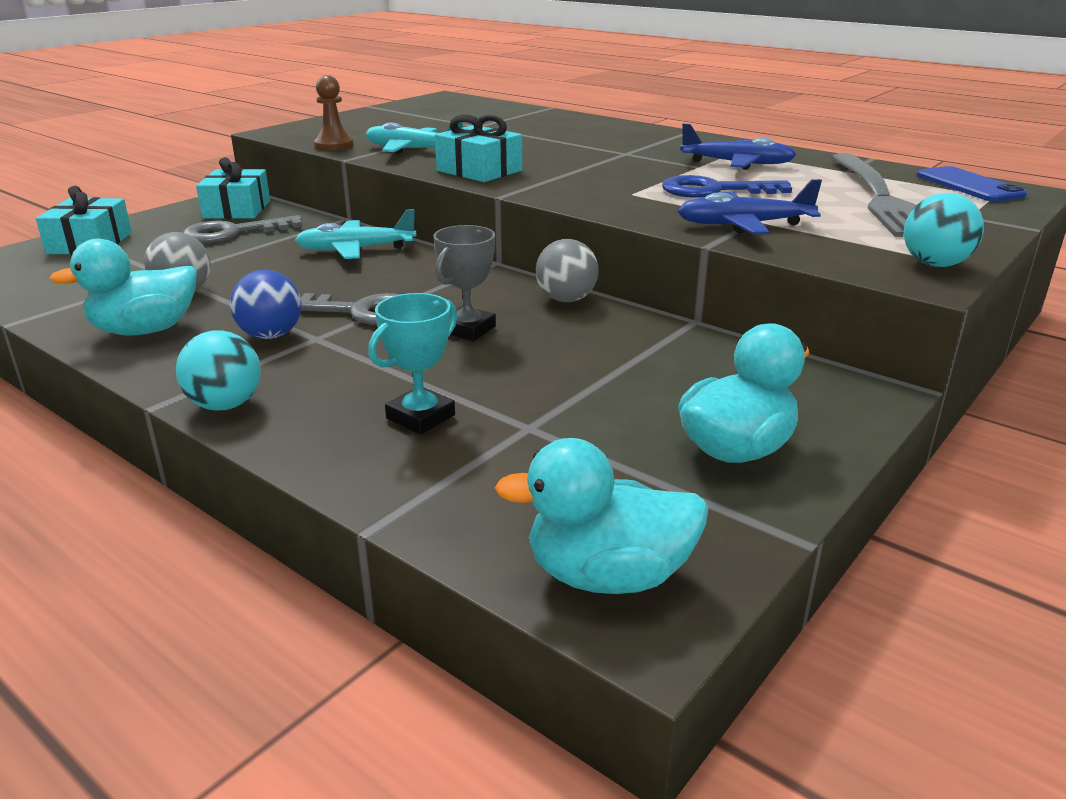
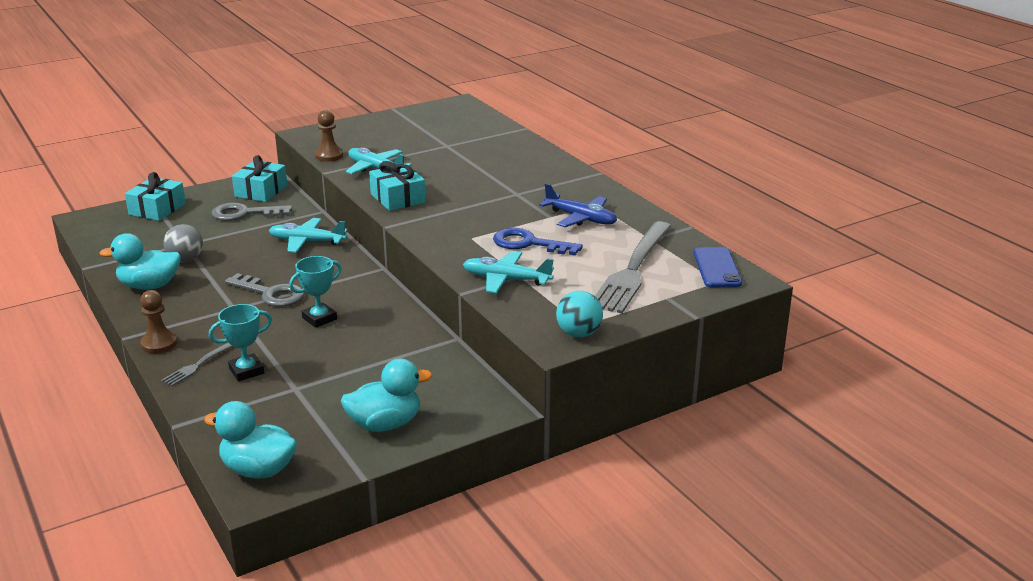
camera: 20 degrees right, 0 degrees up
turquoise ball [176,330,261,411] -> brown pawn [140,290,177,354]
blue ball [230,270,302,339] -> none
grey trophy [433,225,496,341] -> turquoise trophy [289,256,341,328]
grey ball [536,239,599,302] -> none
blue plane [678,179,822,234] -> turquoise plane [463,251,554,293]
none -> grey fork [161,342,233,386]

